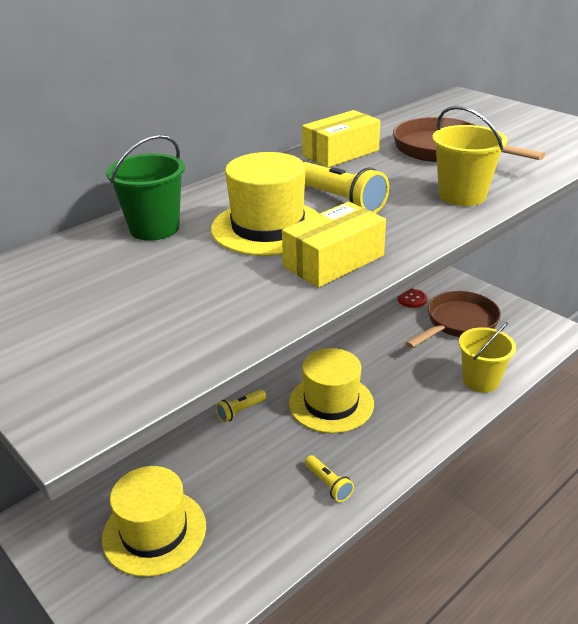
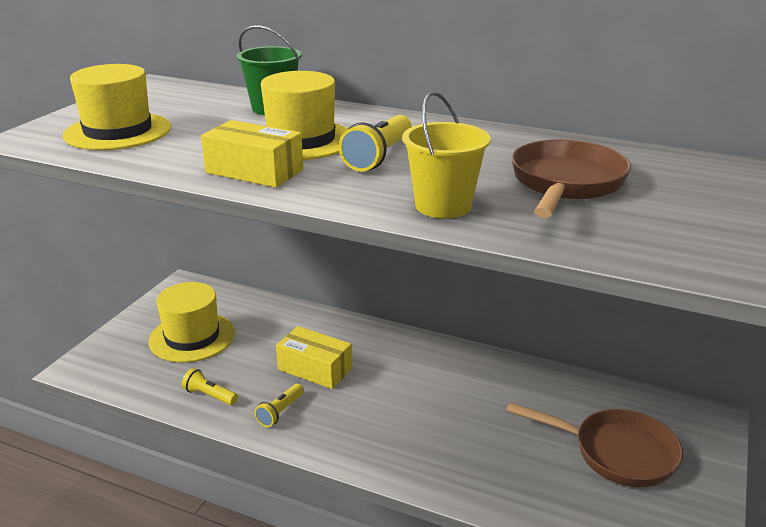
camera: 65 degrees right, 5 degrees down
yellow flashlight [215,389,266,423] -> yellow flashlight moved to [182,368,238,405]
yellow hat [289,348,374,433] -> yellow hat moved to [63,64,171,150]
yellow box [302,110,380,168] -> yellow box moved to [276,326,353,389]
red button [397,289,427,308] -> none
yellow bucket [459,322,516,393] -> none

